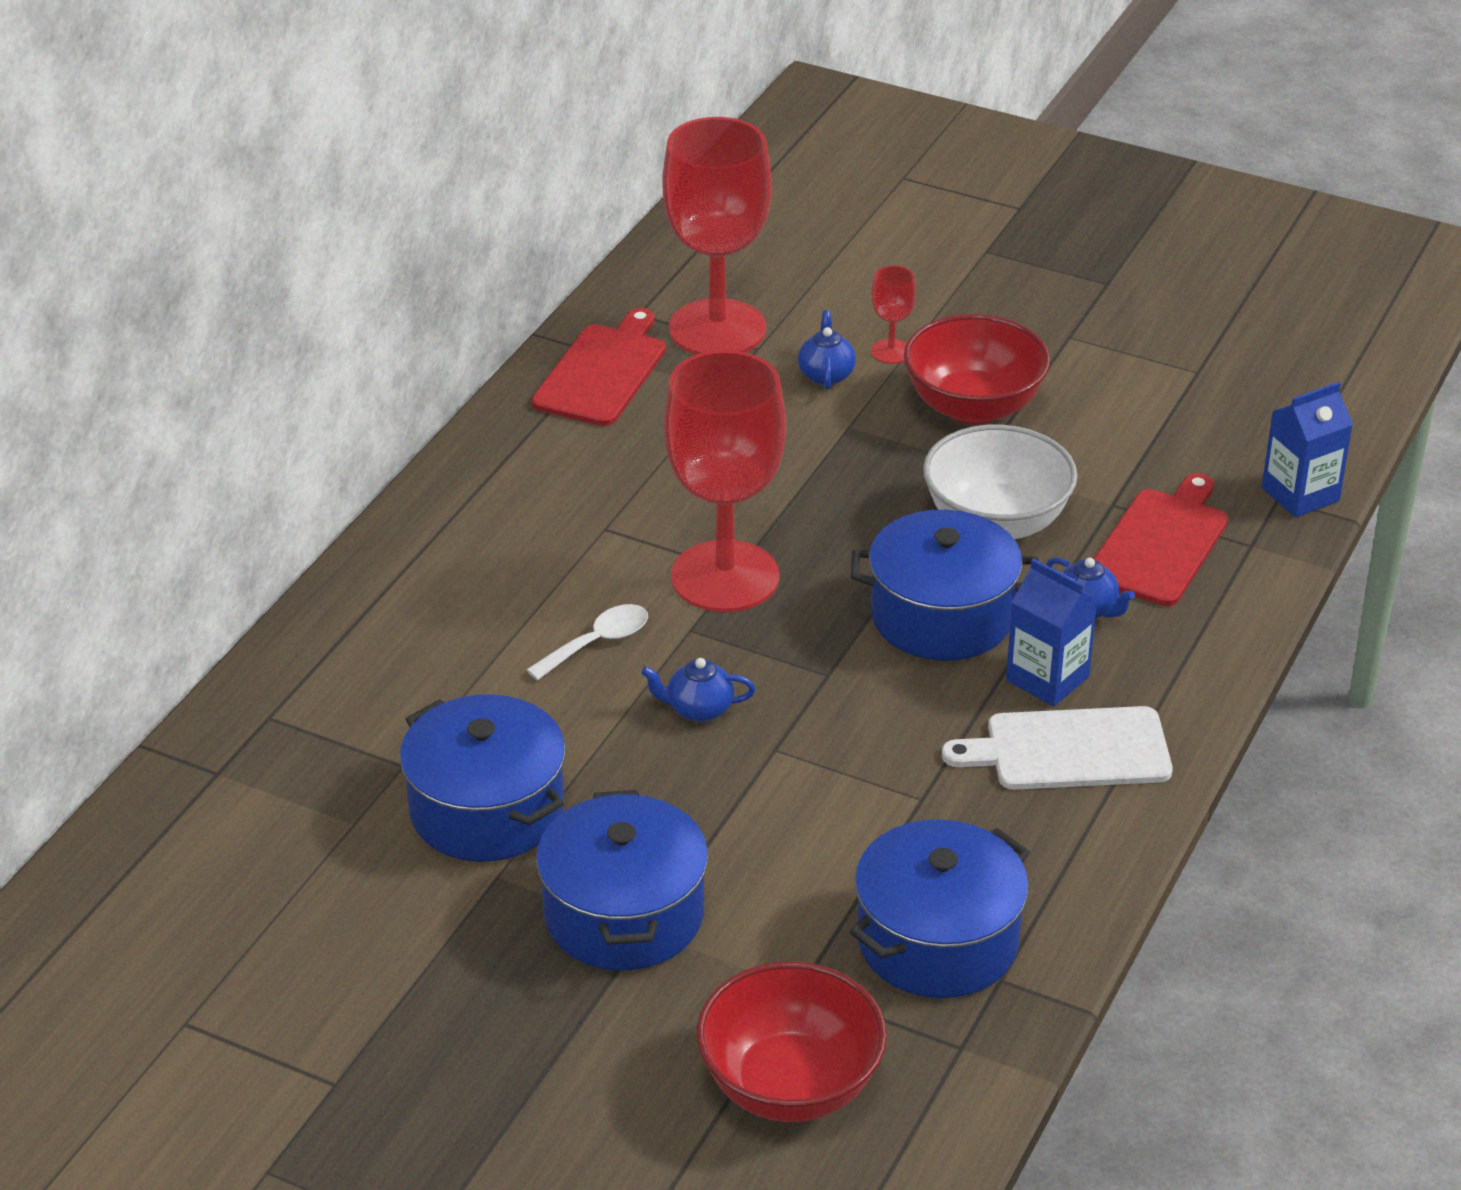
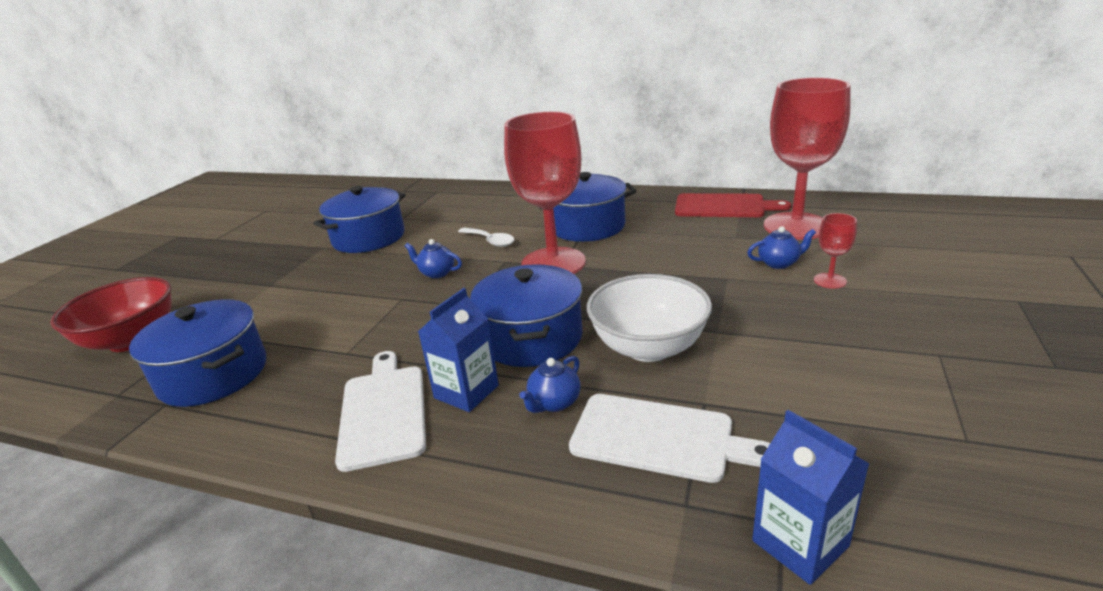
camera: 85 degrees right, 10 degrees down
blue pot [536,790,708,971] -> blue pot moved to [539,172,636,242]
blue teapot [641,658,755,722] -> blue teapot turned 60 degrees counterclockwise [405,239,462,278]
red bowl [904,314,1050,425] -> none
red cutting board [1094,473,1228,606] -> white cutting board [569,394,770,483]

